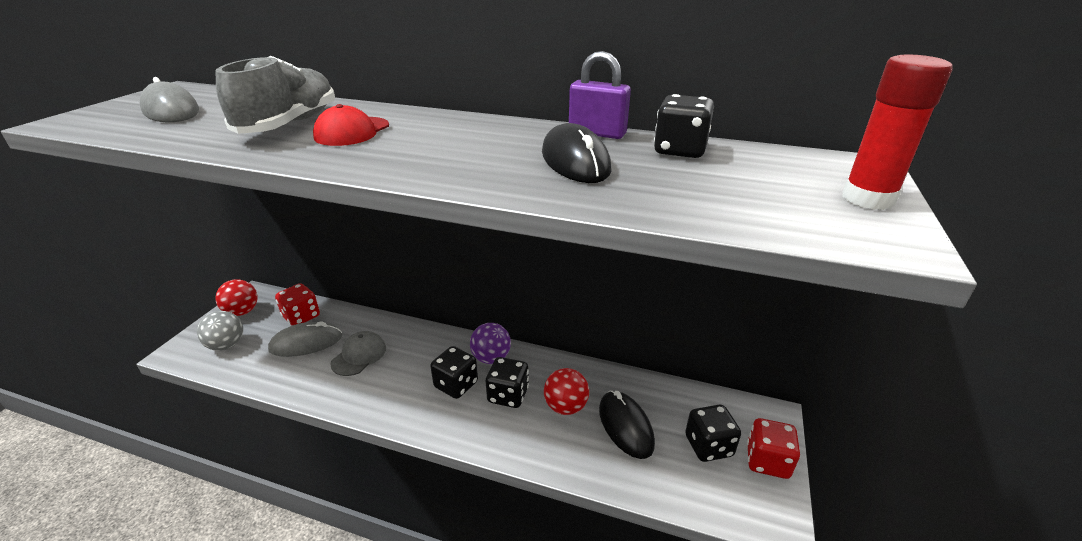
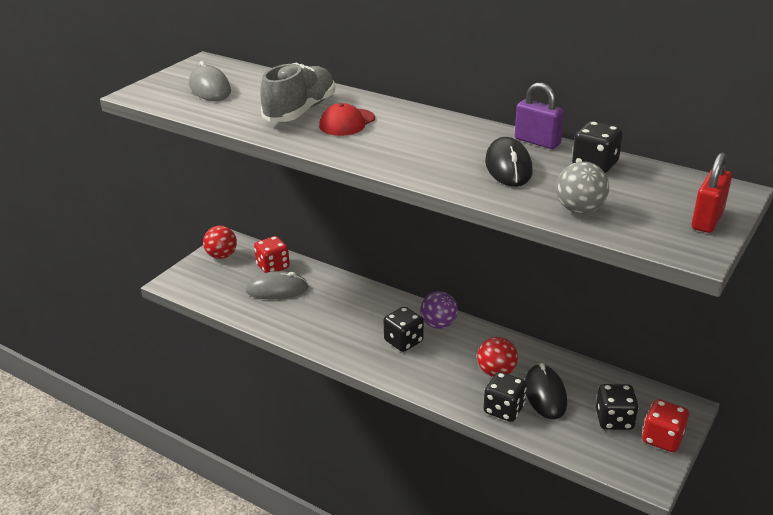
camera: 15 degrees right, 0 degrees up
grey ball [197,311,243,351] -> grey ball moved to [556,162,609,214]
grey cap [330,331,386,376] -> none
black dice [486,357,529,408] -> black dice moved to [484,372,527,422]
red glue stick [842,55,953,210] -> red padlock [692,153,732,233]

